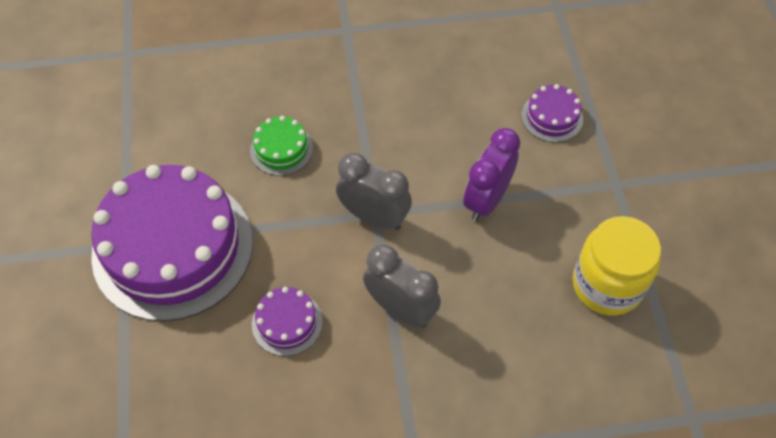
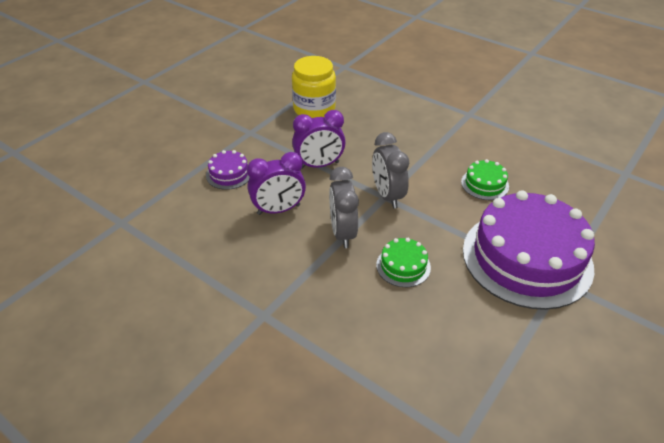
camera: 135 degrees left, 15 degrees down
purple cake [252,287,323,356] -> green cake [461,159,509,200]
grey clock [363,244,441,328] -> grey clock moved to [329,167,359,248]
none -> purple clock [247,152,306,215]

